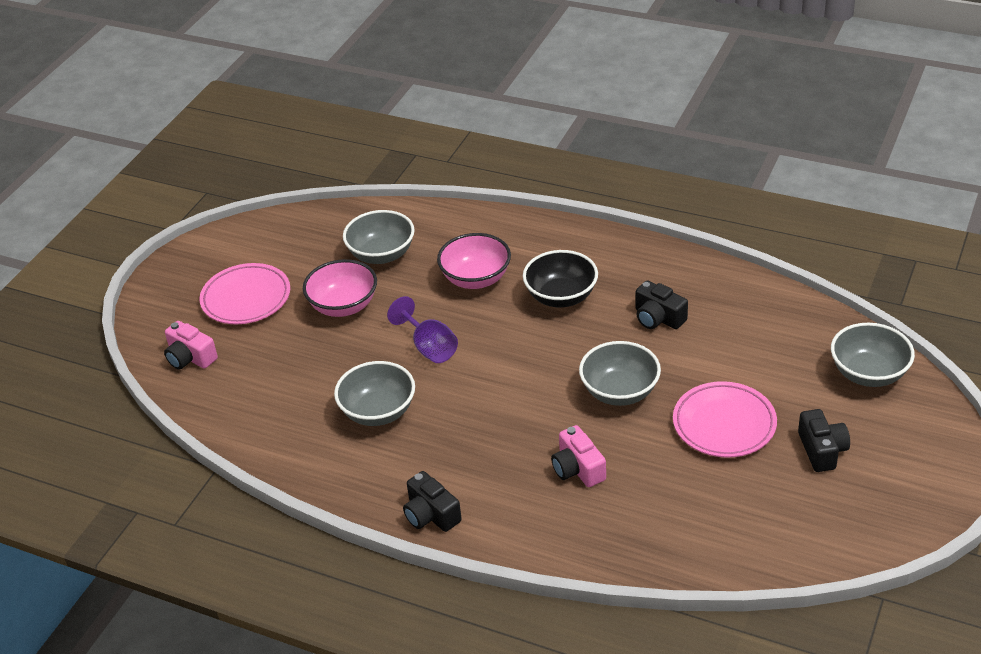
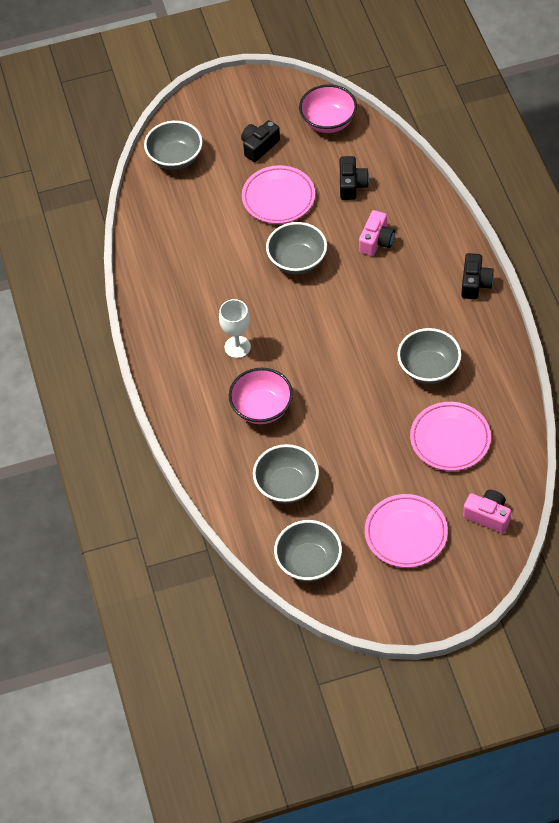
camera: 130 degrees left, 15 degrees up
pink camera [164,321,218,370] -> pink camera turned 60 degrees counterclockwise [463,490,511,533]
pink bowl [303,259,377,317] -> pink bowl moved to [299,84,357,133]
purple goblet [387,296,458,363] -> none
black bowl [523,250,598,307] -> white goblet [219,299,251,358]
black camera [636,280,688,329] -> black camera moved to [340,156,369,200]
none -> grey bowl [274,520,342,582]
none -> pink plate [410,402,491,471]

